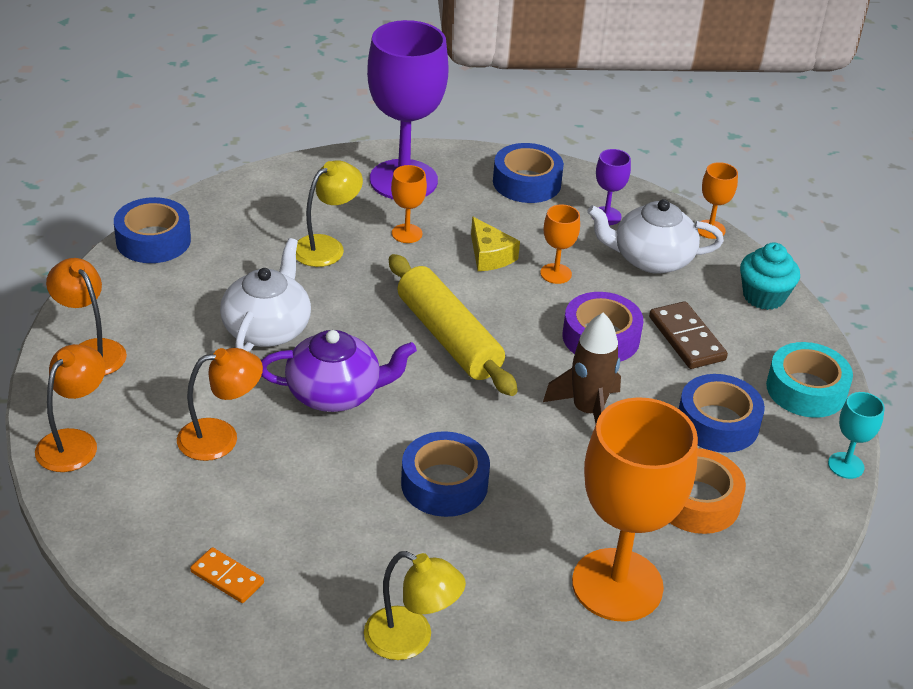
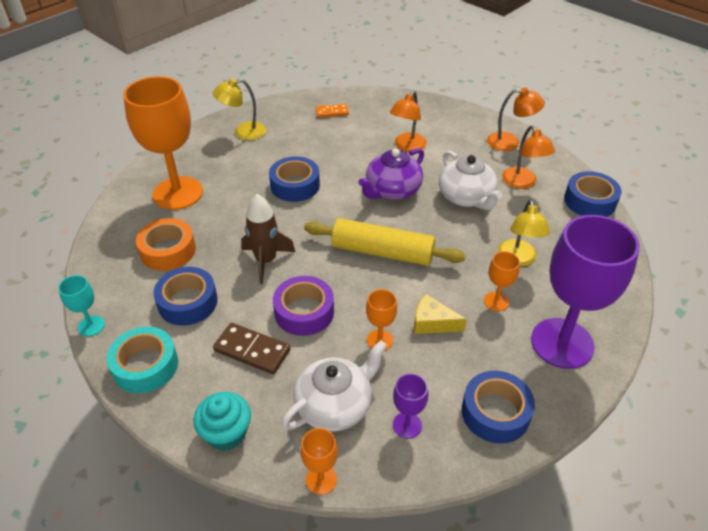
camera: 140 degrees right, 5 degrees up
orange lamp [35,344,106,472] -> orange lamp moved to [502,126,555,189]

